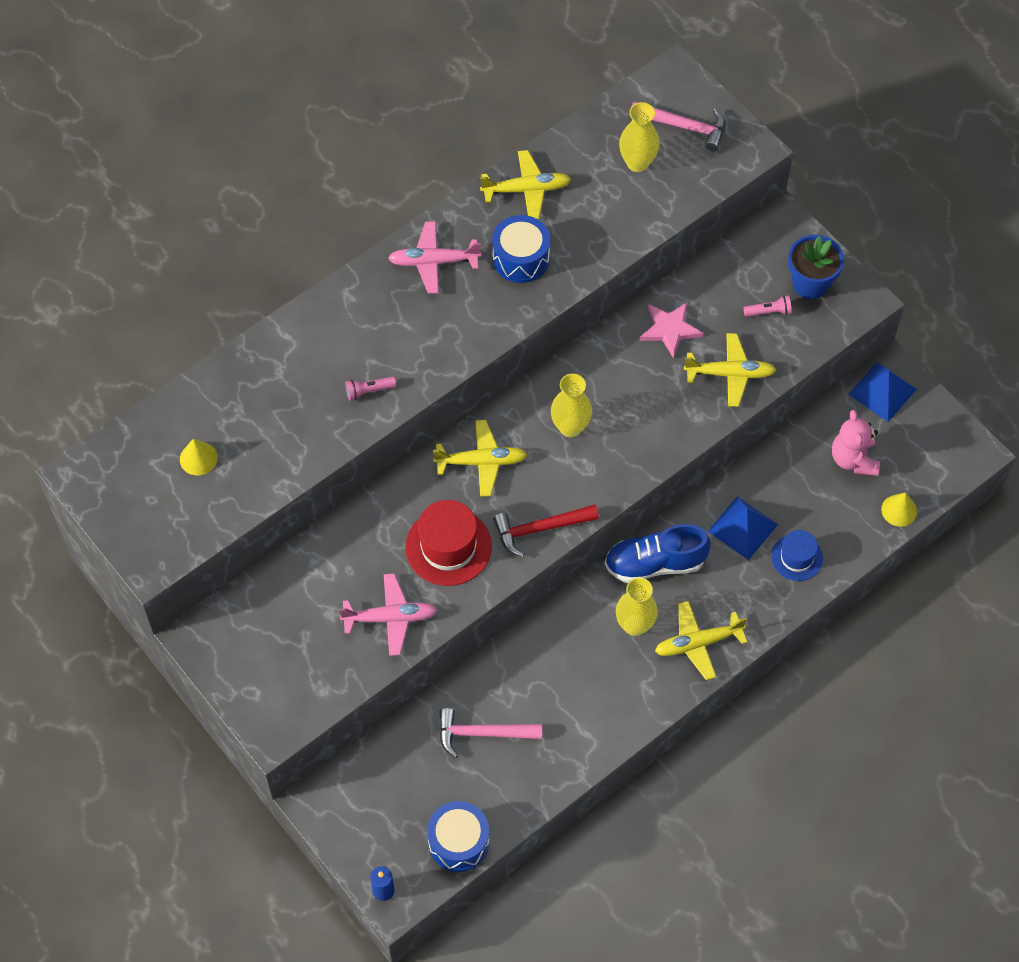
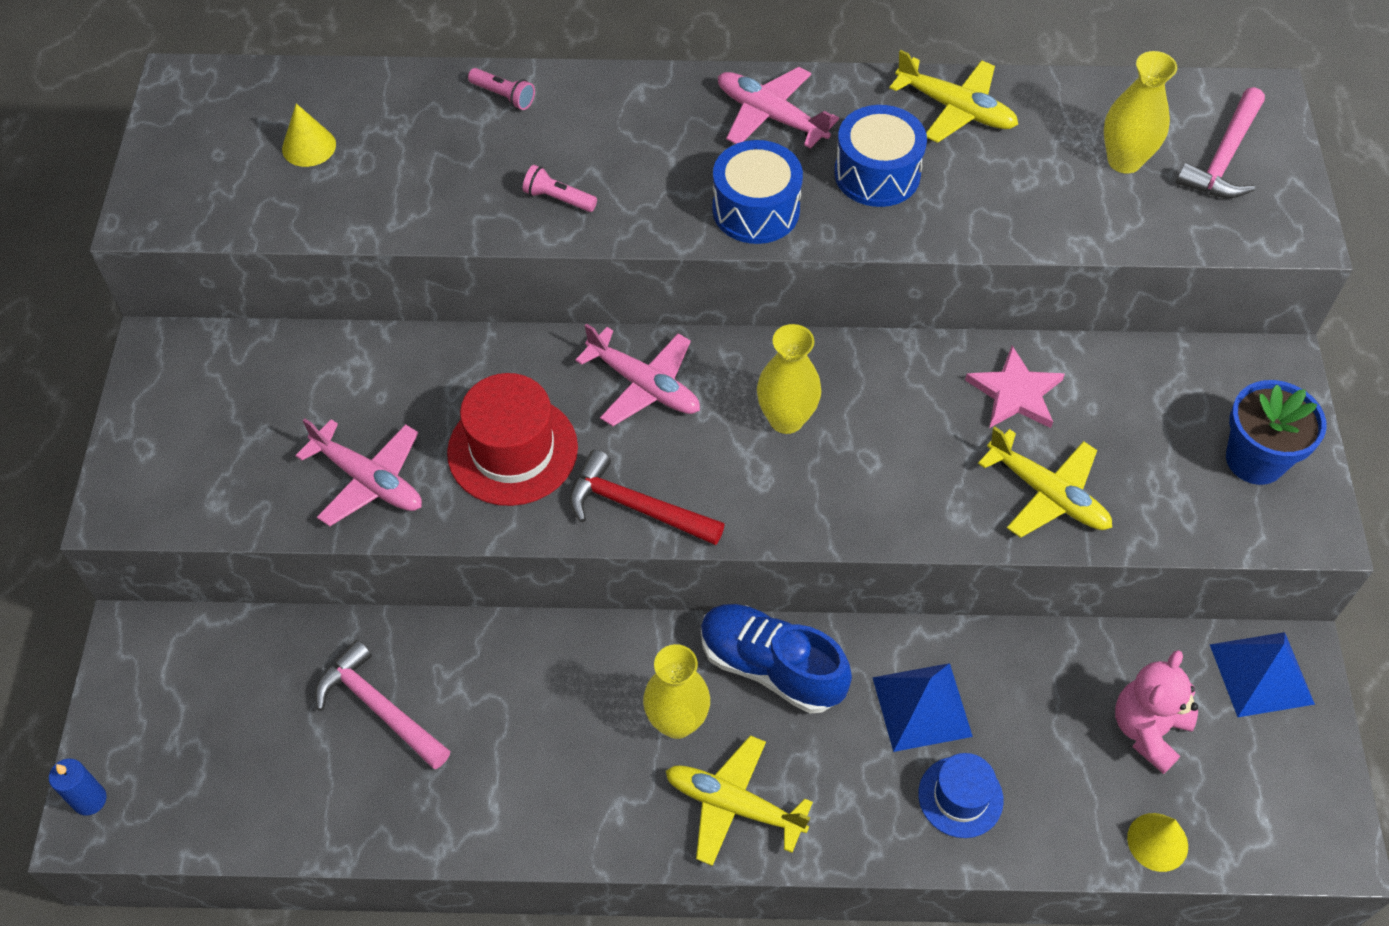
camera: 40 degrees right, 5 degrees down
blue drum [427,801,489,872] -> blue drum moved to [712,140,803,244]
yellow plane [433,420,527,497] -> pink plane [575,323,700,426]
pink hammer [632,101,725,151] -> pink hammer turned 60 degrees clockwise [1176,87,1265,198]
pink flashlight [743,295,792,317] -> pink flashlight moved to [468,68,535,110]

